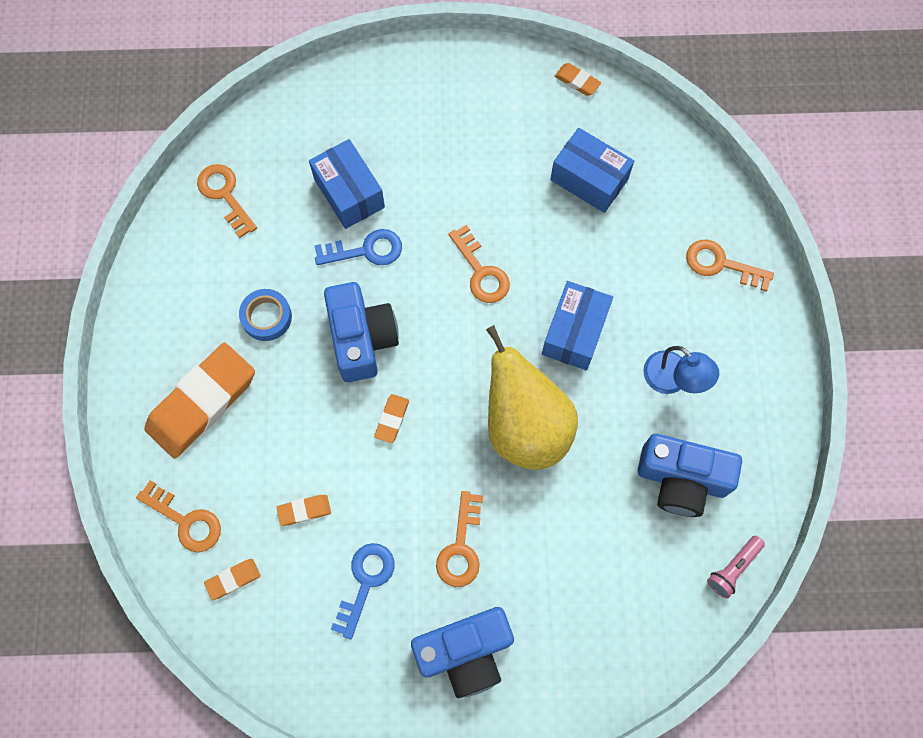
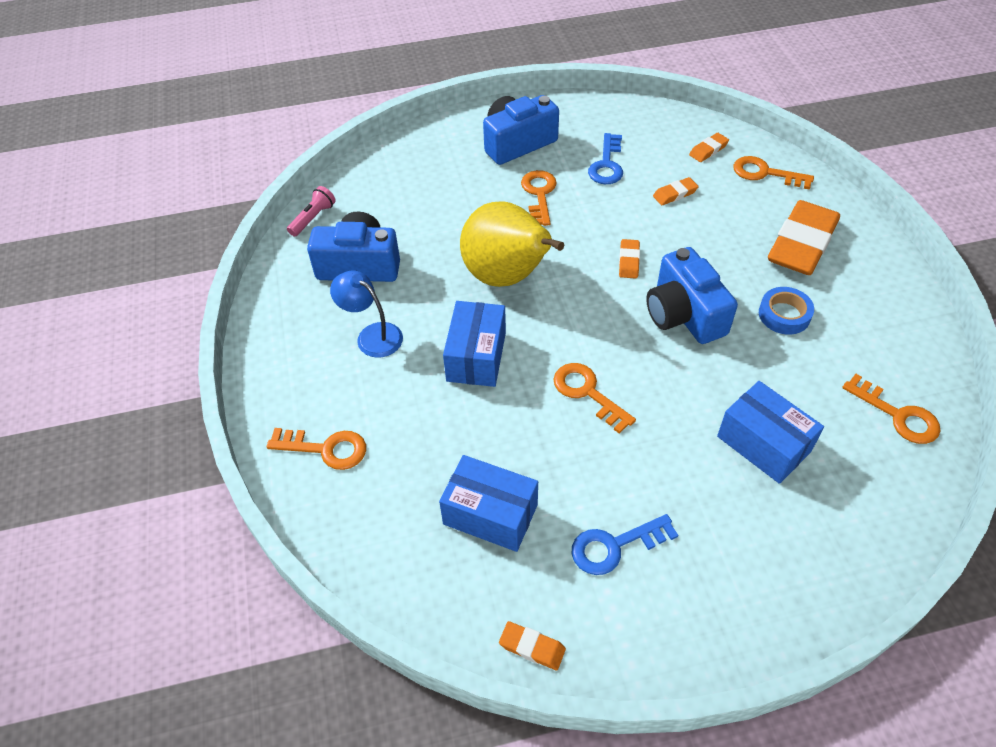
camera: 170 degrees right, 20 degrees down
blue key [314,229,402,265] -> blue key moved to [572,514,678,575]

